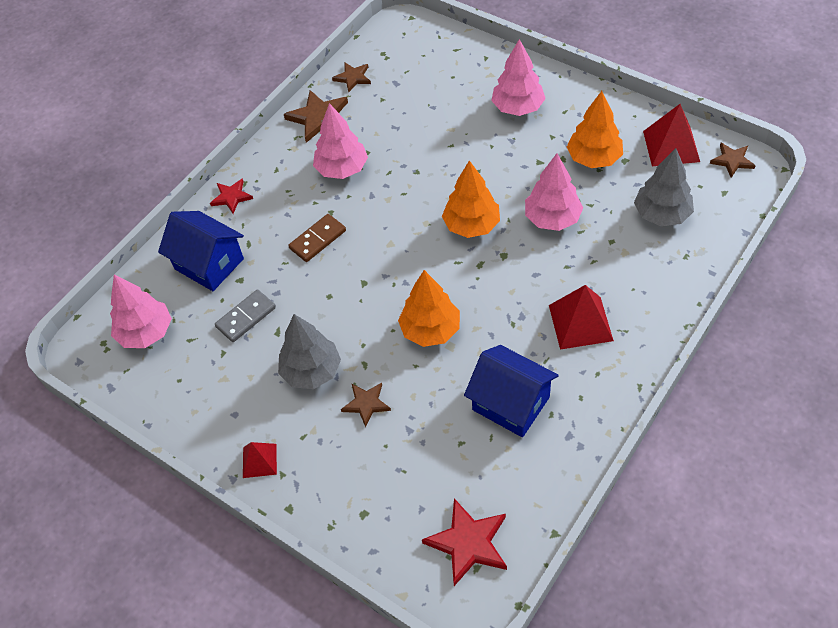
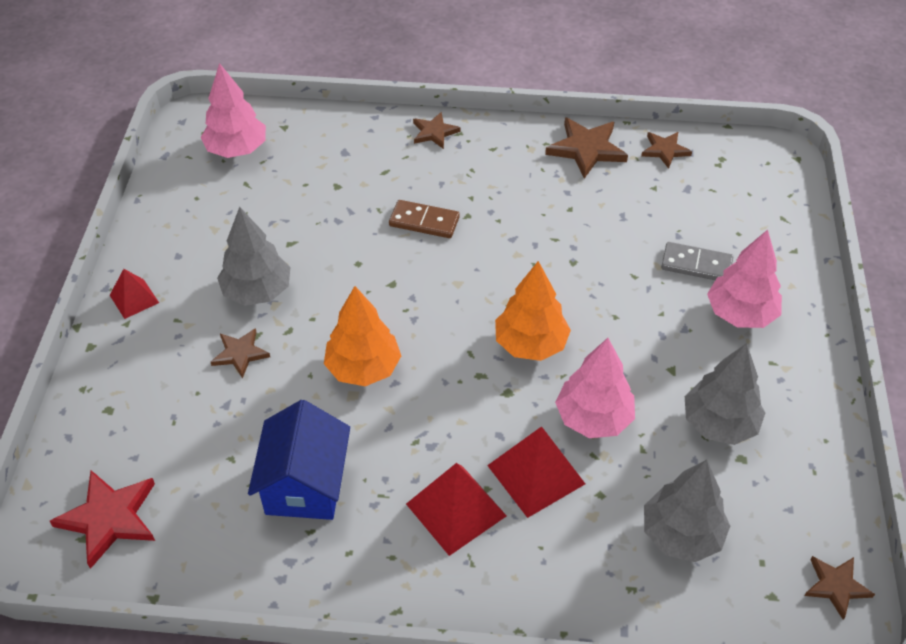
camera: 55 degrees right, 5 degrees down
blue house [158,211,244,291] -> none
red star [210,178,253,214] -> brown star [413,112,460,149]
grey domino [215,289,276,342] -> grey domino moved to [661,242,733,280]
pink tree [313,103,368,179] -> none
orange tree [567,91,623,168] -> grey tree [685,343,765,445]
red pyramid [643,104,700,166] -> red pyramid moved to [487,426,585,518]

